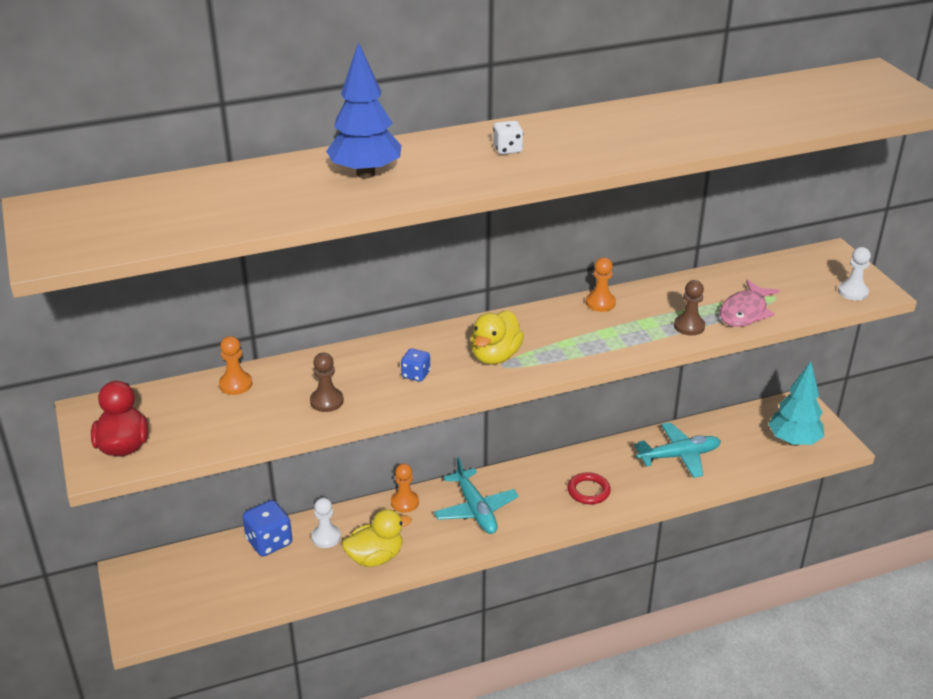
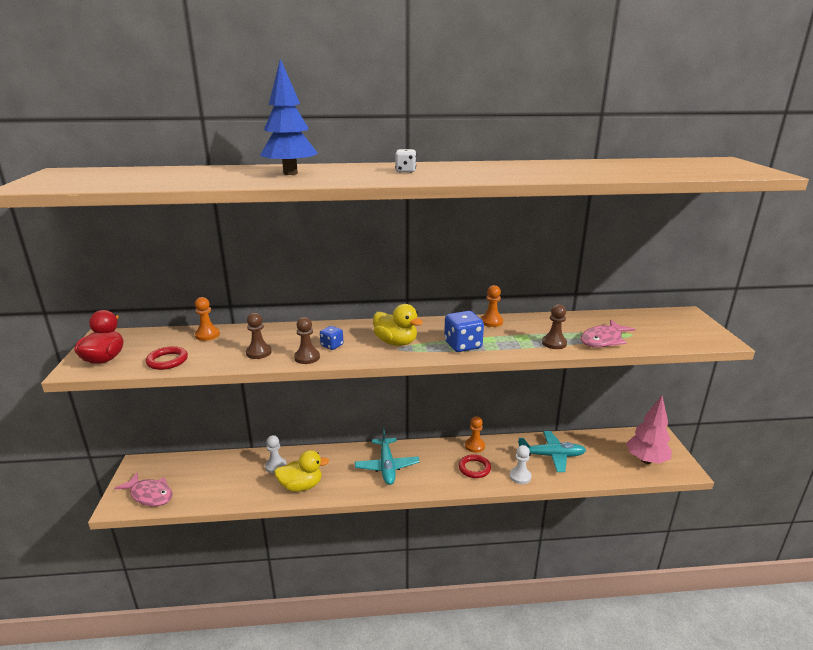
camera: 15 degrees right, 10 degrees down
blue dice [242,500,292,556] -> blue dice moved to [444,311,484,352]
orange pawn [391,463,419,513] -> orange pawn moved to [465,416,485,453]
yellow duck [471,310,524,365] -> yellow duck turned 90 degrees counterclockwise [373,304,423,346]
turquoise tree [768,361,824,446] -> pink tree [626,395,672,464]
white pawn [838,247,871,301] -> white pawn moved to [509,445,531,484]
none -> pink fish [114,472,172,506]
none -> red ring [146,346,188,370]
none -> brown pawn [294,317,320,364]

